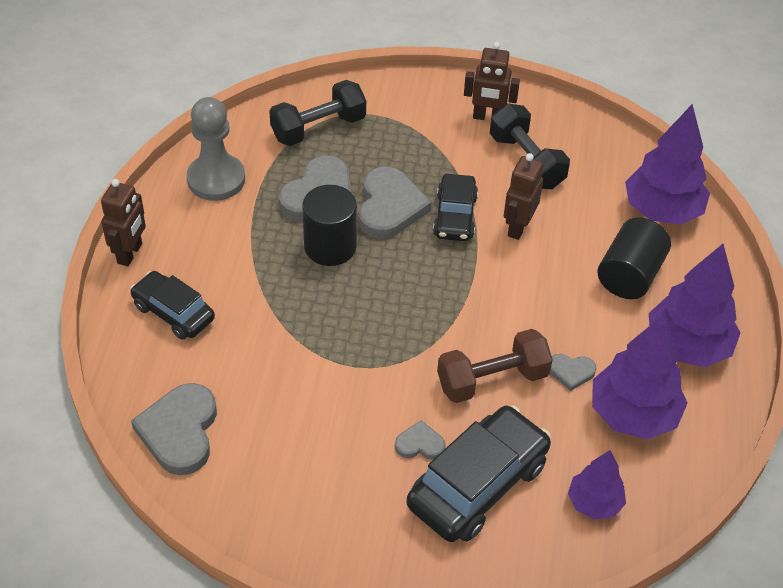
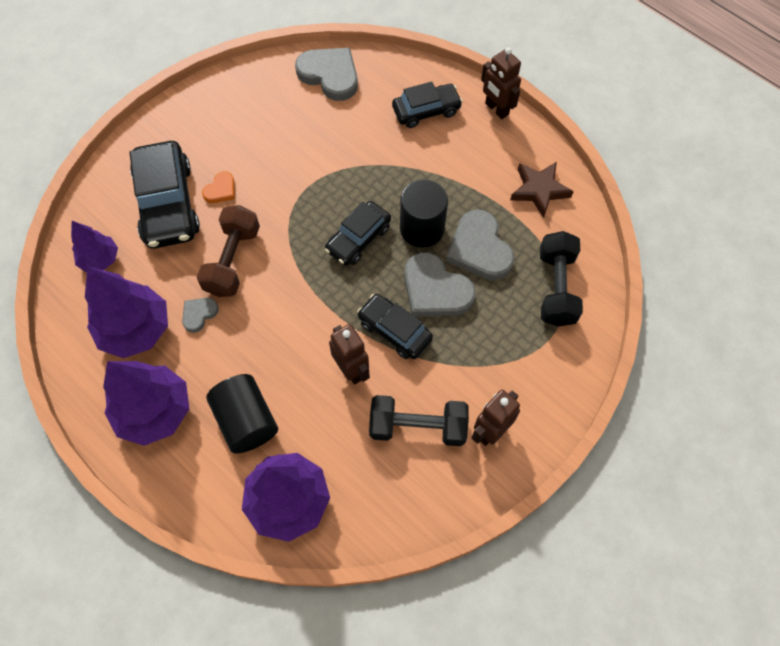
camera: 125 degrees right, 15 degrees up
grey pawn [187,97,245,201] -> brown star [510,162,574,218]
grey heart [395,420,445,460] -> orange heart [202,171,235,203]
none -> black car [325,201,391,266]

